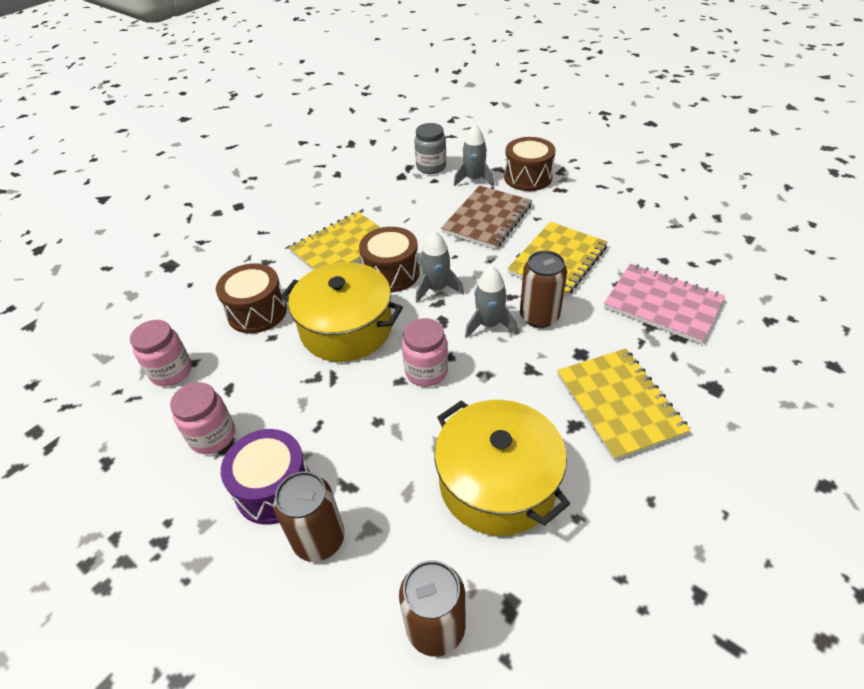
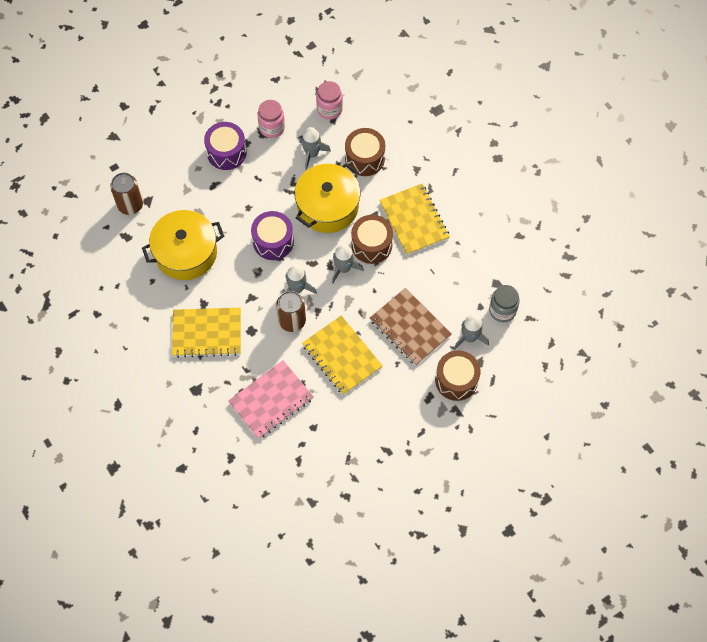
camera: 105 degrees right, 20 degrees up
brown can [274,471,345,562] -> none
pink jar [402,318,448,387] -> purple drum [251,211,294,260]
none -> grey rocket [299,127,331,170]

